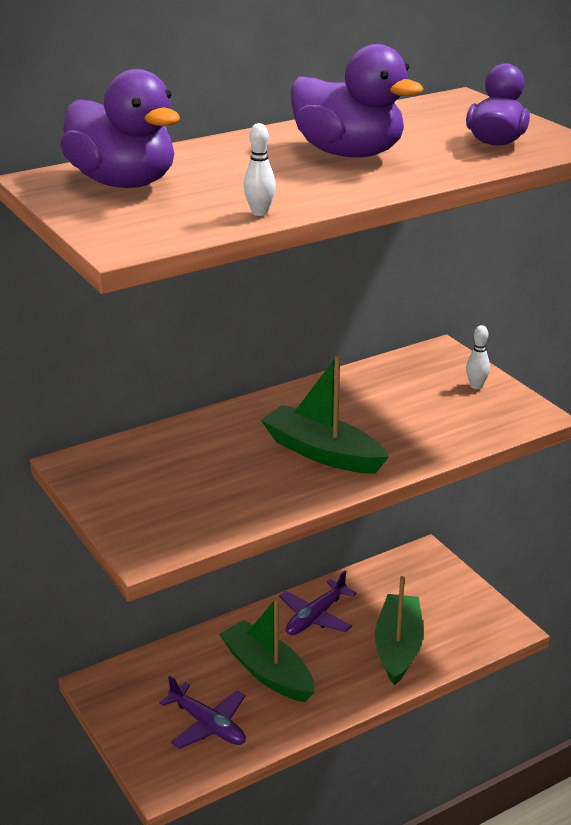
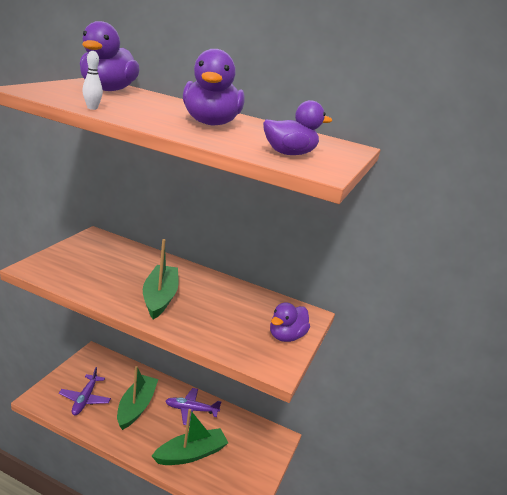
camera: 50 degrees right, 5 degrees down
white bowling pin [466,325,490,389] -> purple duck [270,302,310,342]

